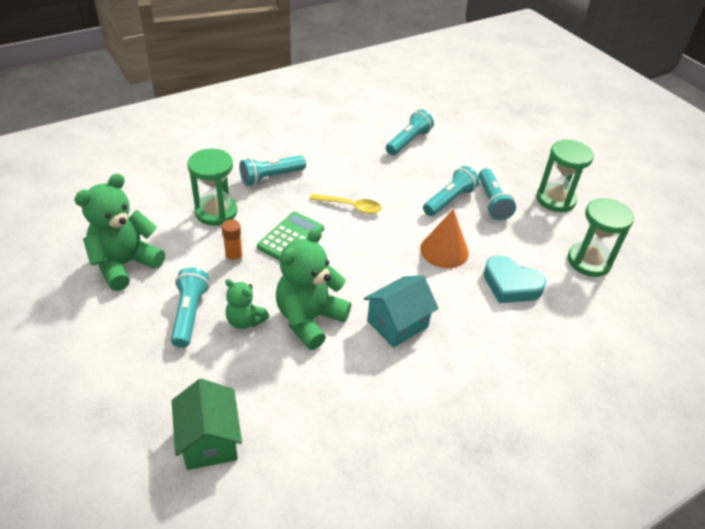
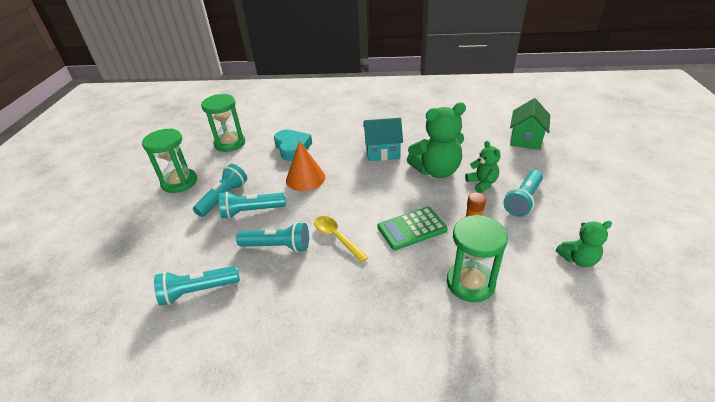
camera: 140 degrees left, 5 degrees down
green teddy bear [74,173,165,291] -> green teddy bear [556,221,612,267], size x0.56
turquoise flashlight [239,156,306,186] -> turquoise flashlight moved to [236,222,309,252]

